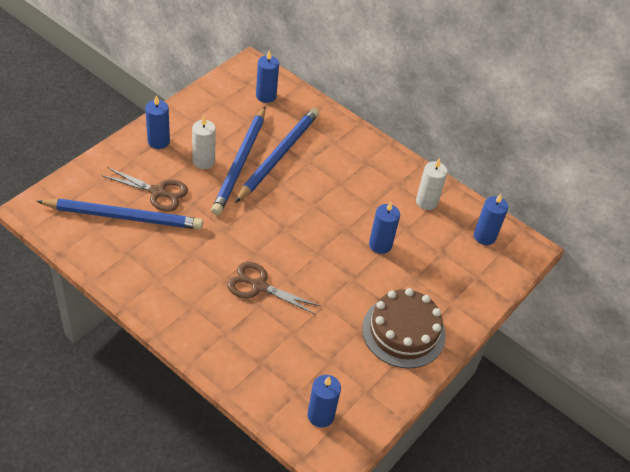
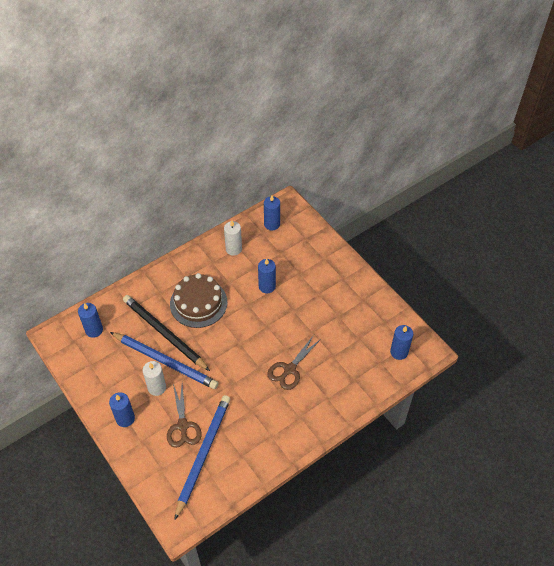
camera: 70 degrees left, 5 degrees up
brown scissors [101,167,188,212] -> brown scissors turned 135 degrees clockwise [167,384,202,448]
blue pencil [235,108,319,203] -> black pencil [123,295,210,371]
brown cake [362,288,446,369] -> brown cake moved to [170,273,227,328]

